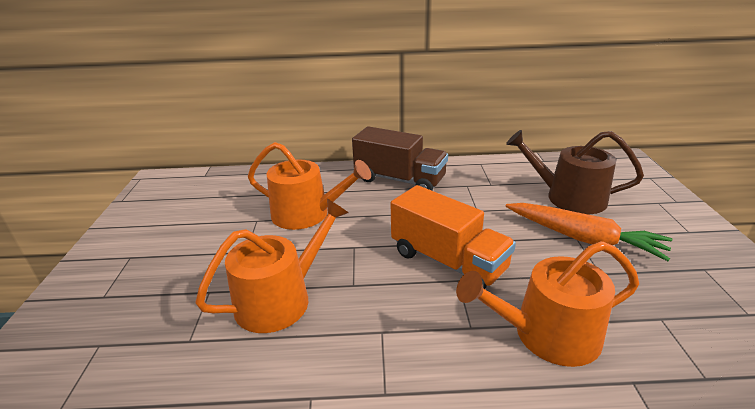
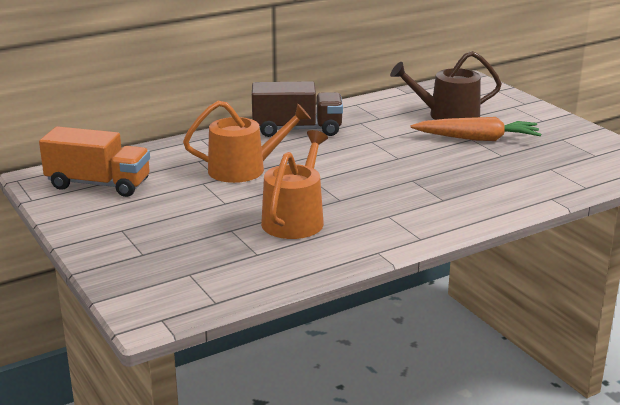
camera: 30 degrees left, 5 degrees down
orange truck [391,185,516,289] -> orange truck moved to [39,126,150,197]
orange watering can [456,241,639,367] -> none

